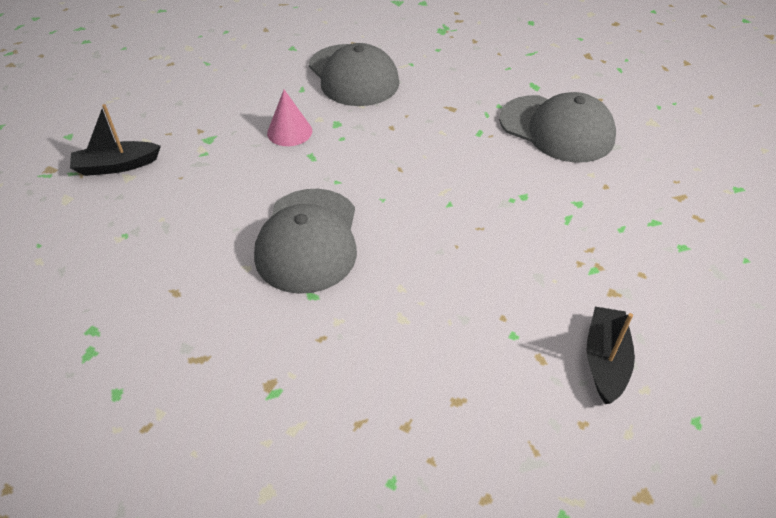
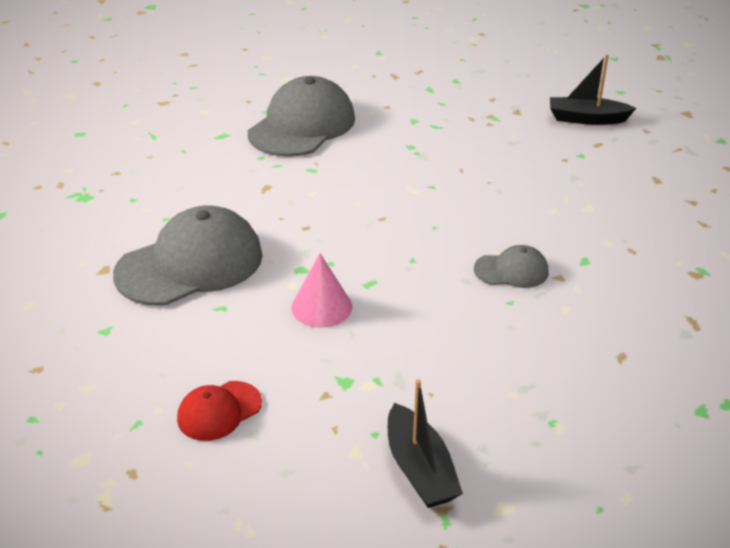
camera: 95 degrees left, 10 degrees down
grey cap [254,189,357,294] -> grey cap [474,245,548,288], size x0.49
none -> red cap [177,381,262,441]

